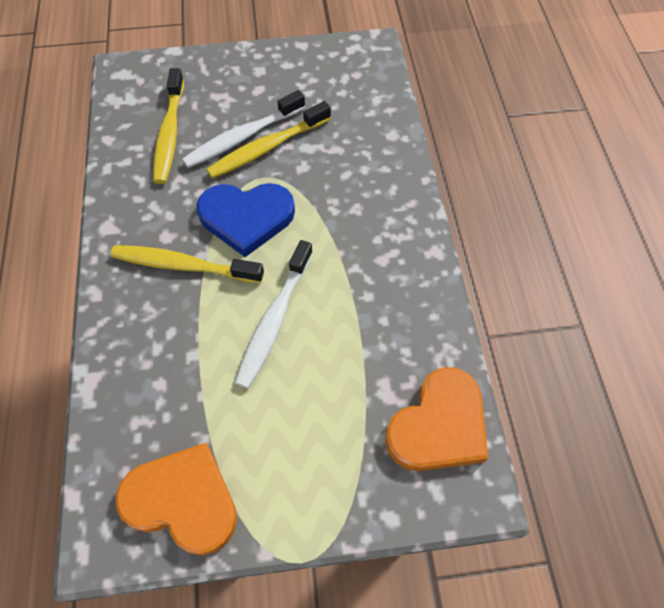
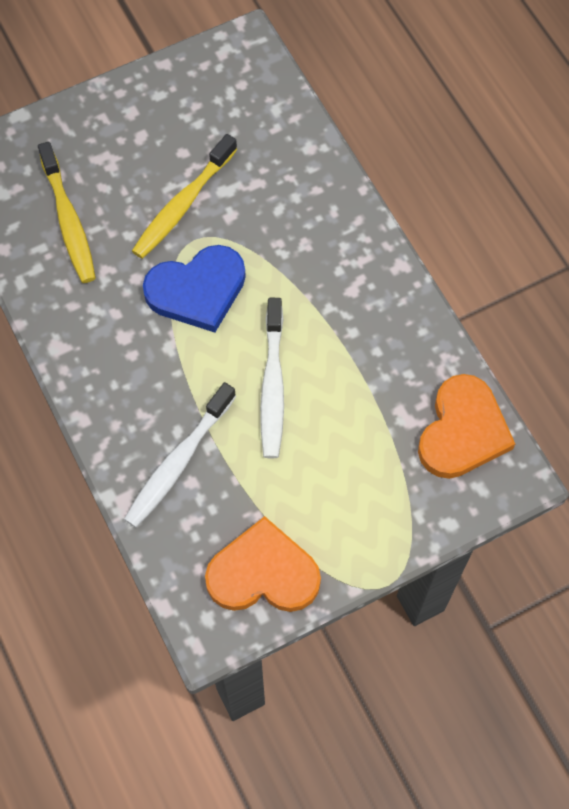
camera: 20 degrees left, 5 degrees up
yellow toothbrush [110,245,264,283] -> none
white toothbrush [182,90,305,168] -> white toothbrush moved to [124,382,236,528]

